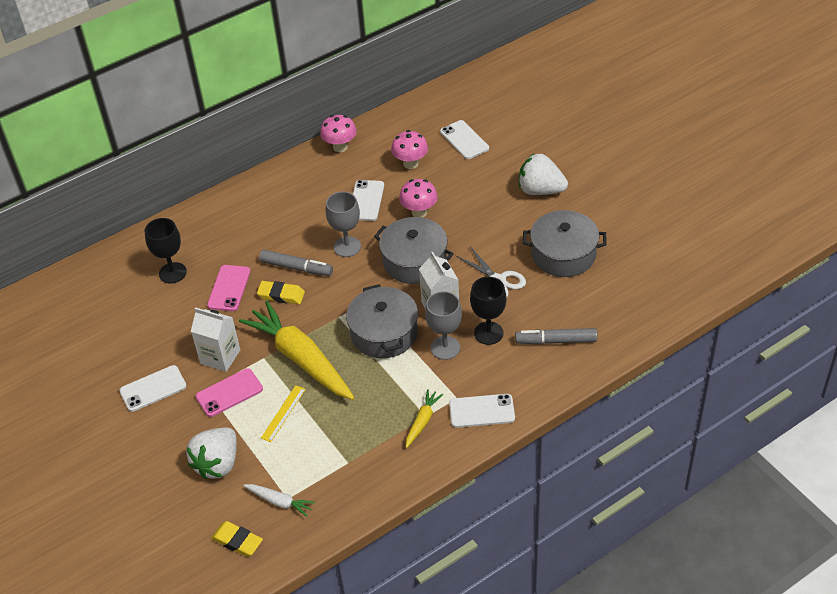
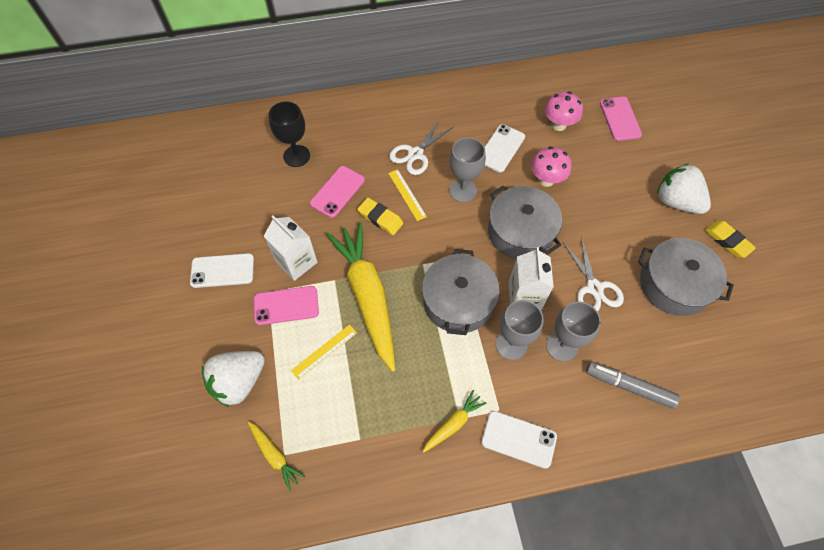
camera: 20 degrees right, 15 degrees up
yellow eraser [211,521,263,557] -> yellow eraser moved to [705,221,756,258]
white carrot [243,484,315,517] -> yellow carrot [247,421,305,491]
grey marker [259,250,333,276] -> yellow ruler [388,169,427,221]
pink mushroom [320,115,357,152] -> none
white phone [440,120,489,159] -> pink phone [600,97,642,141]
black goblet [470,277,507,345] -> grey goblet [546,302,601,362]
none -> white scissors [389,119,453,175]

